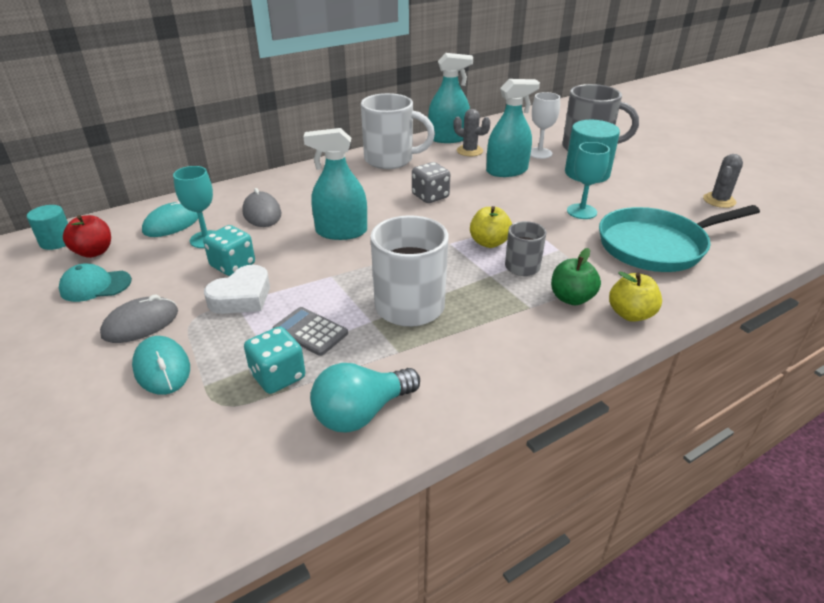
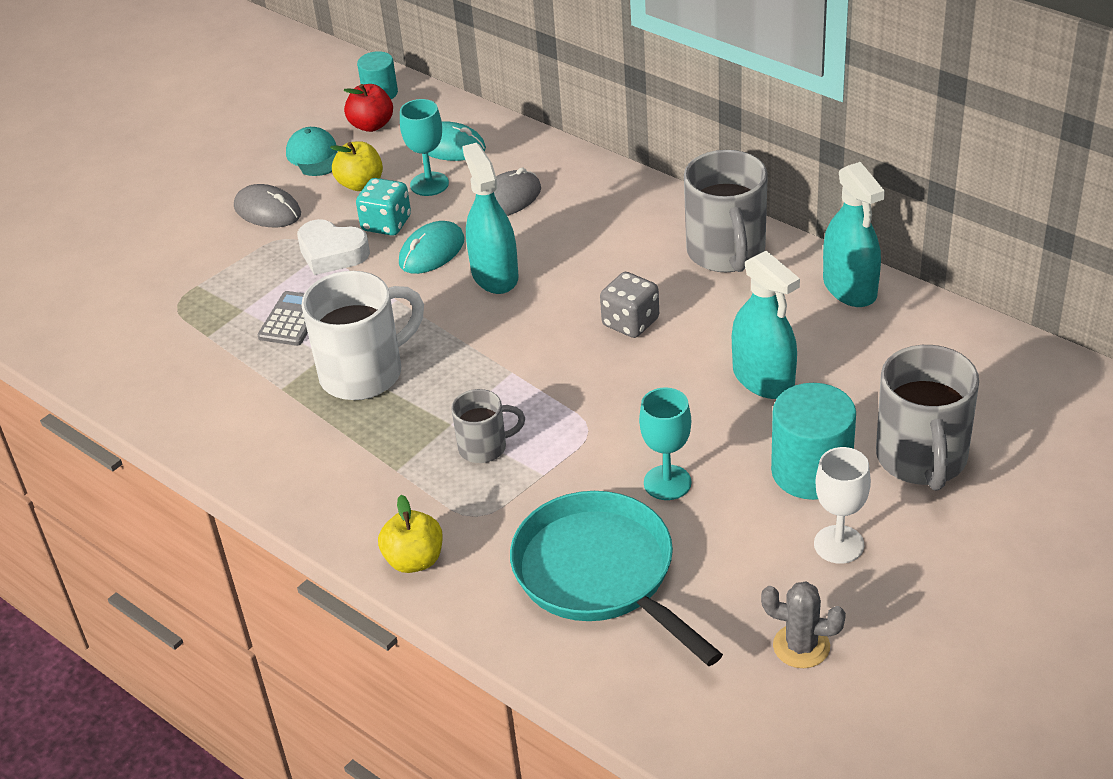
camera: 75 degrees right, 5 degrees up
turquoise mouse [132,336,190,395] -> turquoise mouse moved to [399,221,464,274]
turquoise dice [244,327,305,394] -> none
turquoise light bulb [310,363,420,433] -> none
white mug [361,93,435,169] -> grey mug [684,150,768,272]
grey cactus [454,109,491,156] -> none
yellow apple [470,206,512,248] -> yellow apple moved to [330,141,383,191]
white goblet [530,92,560,159] -> white goblet moved to [814,447,871,564]
green apple [551,248,601,305] -> none

